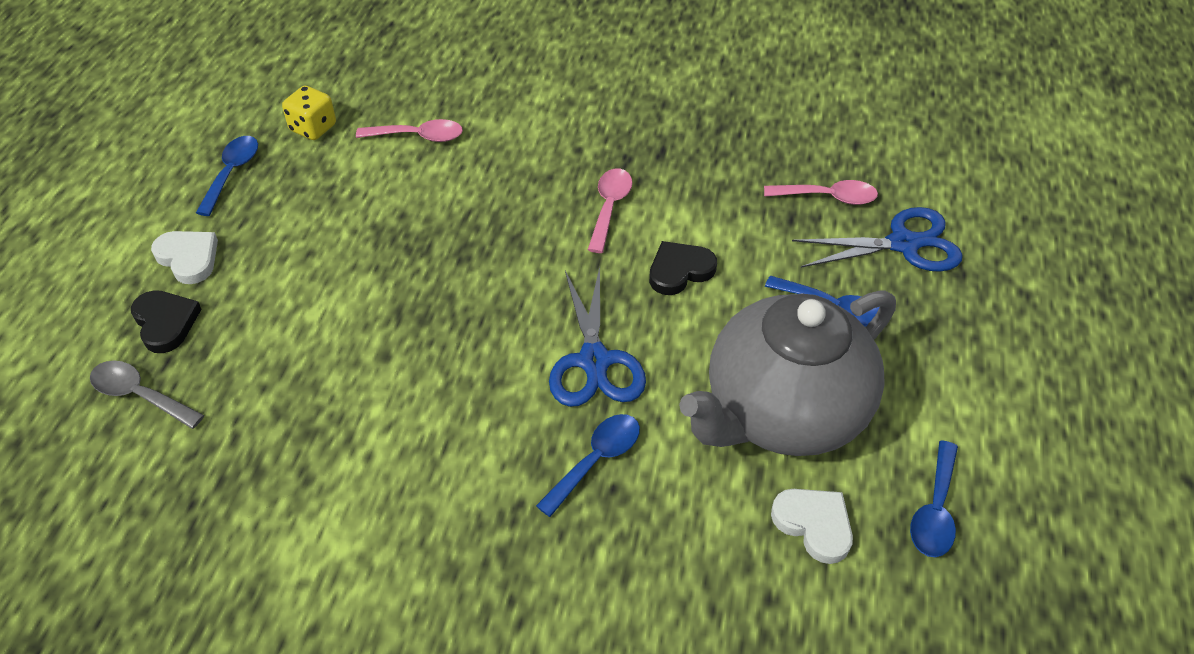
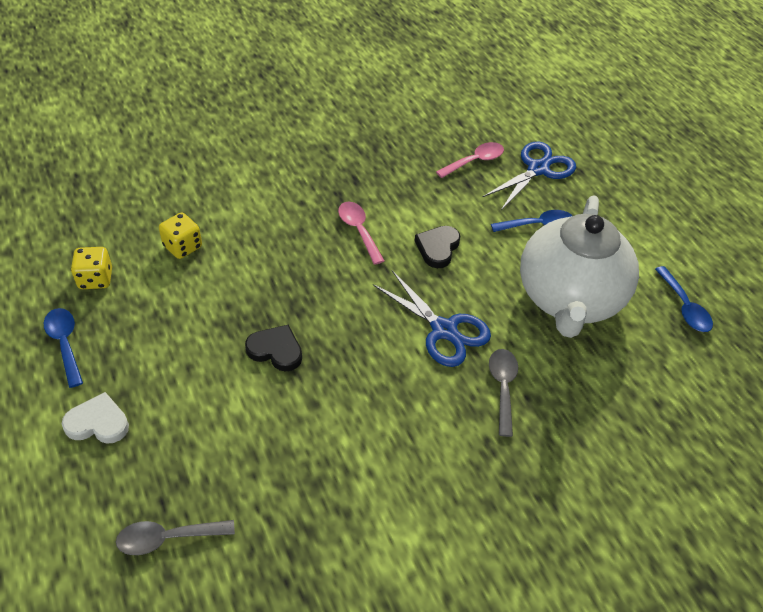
camera: 40 degrees left, 0 degrees up
black heart [131,290,202,353] -> black heart moved to [245,325,302,371]
pink spoon [356,119,463,142] -> yellow dice [159,213,202,259]
blue spoon [536,414,640,517] -> grey spoon [489,349,518,437]
grey teapot [679,290,896,456] -> white teapot [520,195,639,338]
white heart [771,489,853,564] -> none

